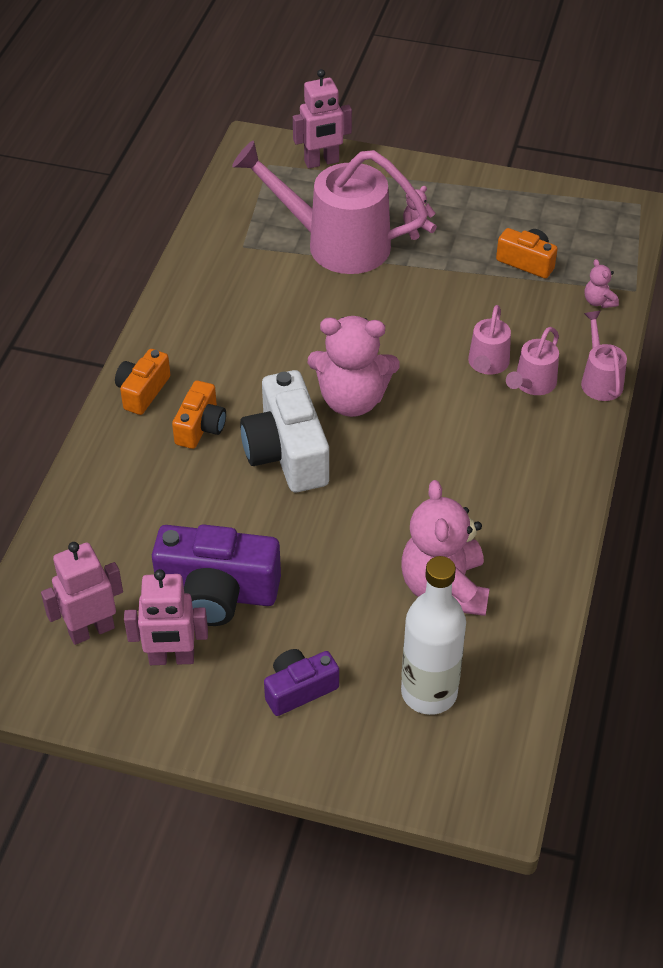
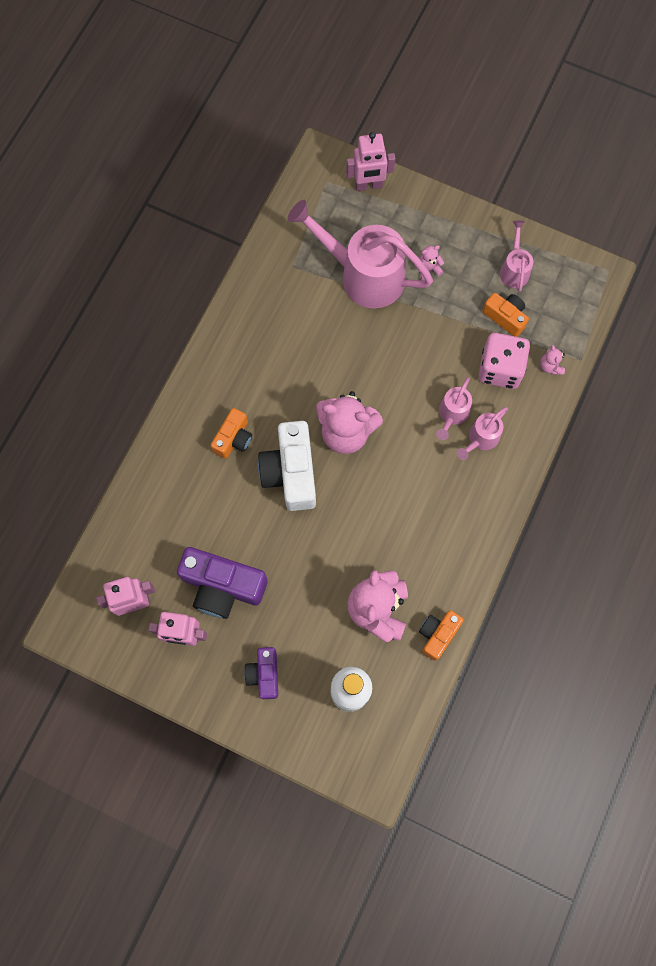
camera: 10 degrees right, 25 degrees up
orange camera [115,349,171,415] -> orange camera moved to [419,610,464,661]
purple camera [264,649,339,716] -> purple camera turned 75 degrees counterclockwise [244,647,278,699]
pink watering can [581,311,627,401] -> pink watering can moved to [500,220,533,292]
none -> pink dice [478,333,530,389]

